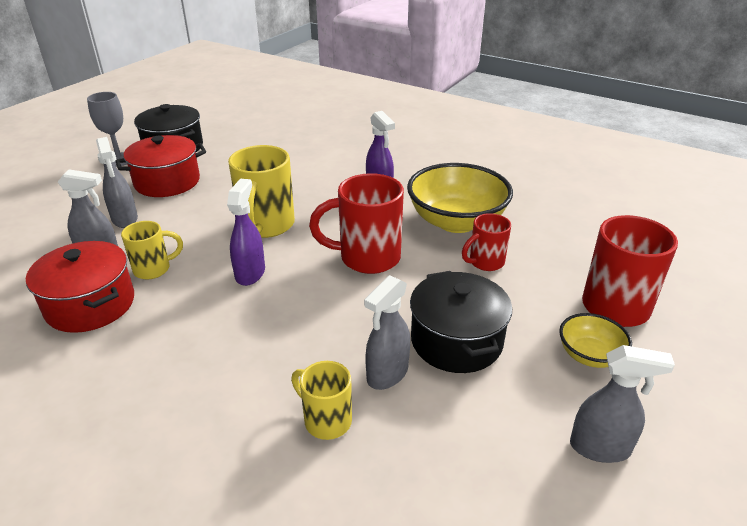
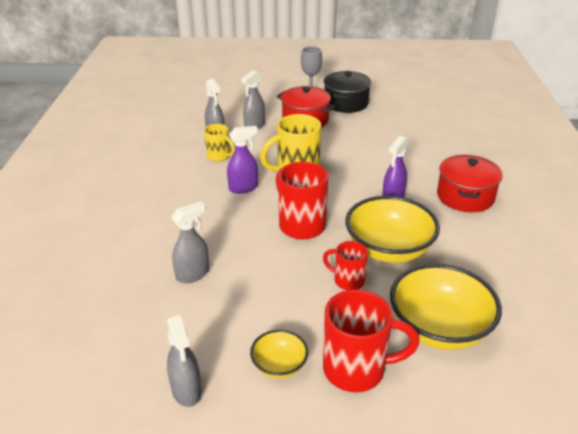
camera: 60 degrees right, 0 degrees up
red pot [26,241,134,333] -> red pot moved to [437,155,503,212]
yellow mug [291,361,352,440] -> none
grey spray bottle [364,275,410,390] -> grey spray bottle turned 135 degrees clockwise [171,201,209,283]
black pot [410,271,512,373] -> none
none -> yellow bowl [390,263,502,350]

